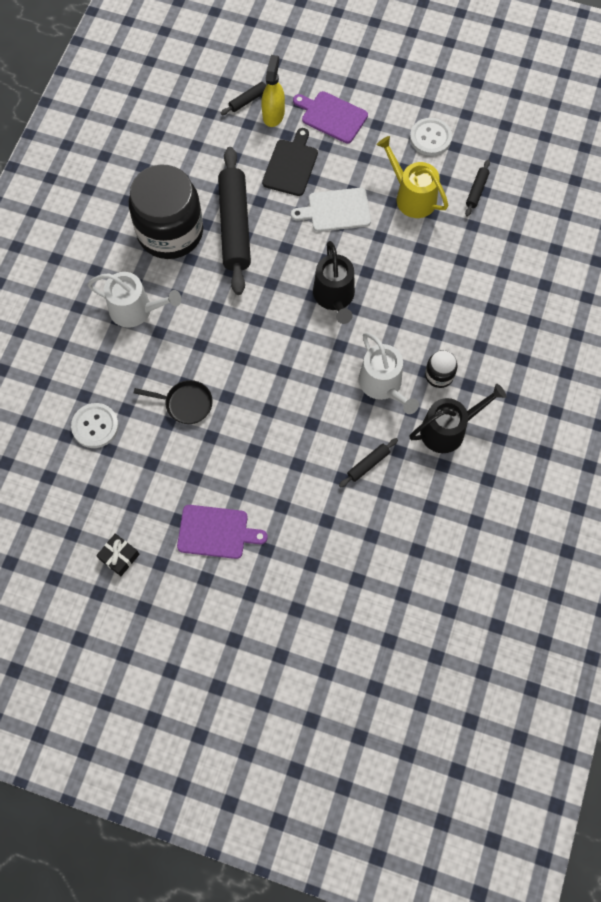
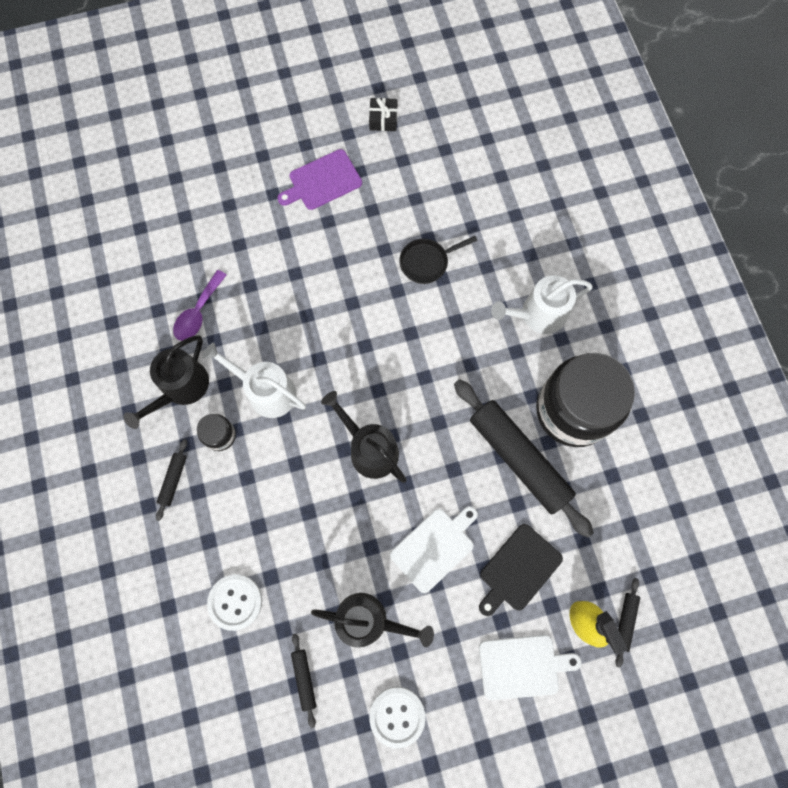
camera: 145 degrees right, 5 degrees up
white button [71,403,119,448] -> white button moved to [207,575,262,631]
black cutting board [262,128,318,196] -> black cutting board turned 60 degrees clockwise [479,524,563,616]
purple cutting board [293,91,368,143] -> white cutting board [479,635,581,700]
black rolling pin [339,438,398,487] -> black rolling pin moved to [156,439,187,521]
yellow watering can [377,136,448,218] -> black watering can [311,593,434,648]
none -> purple spoon [173,270,227,341]

